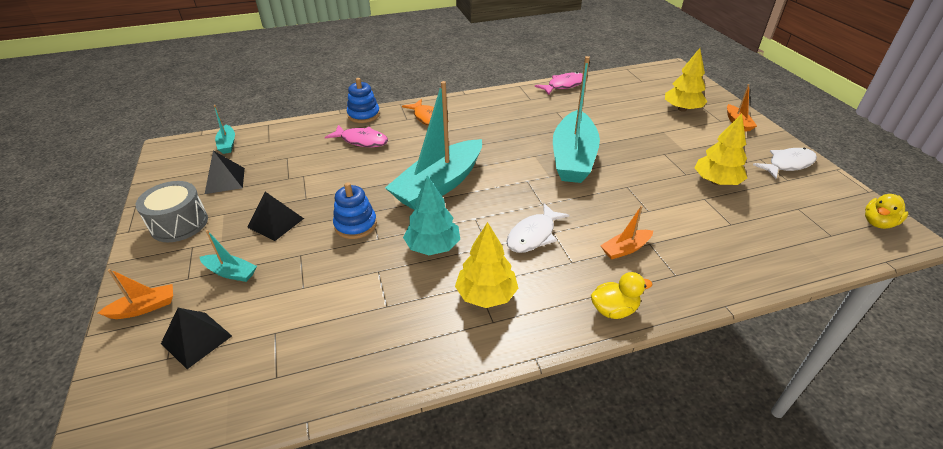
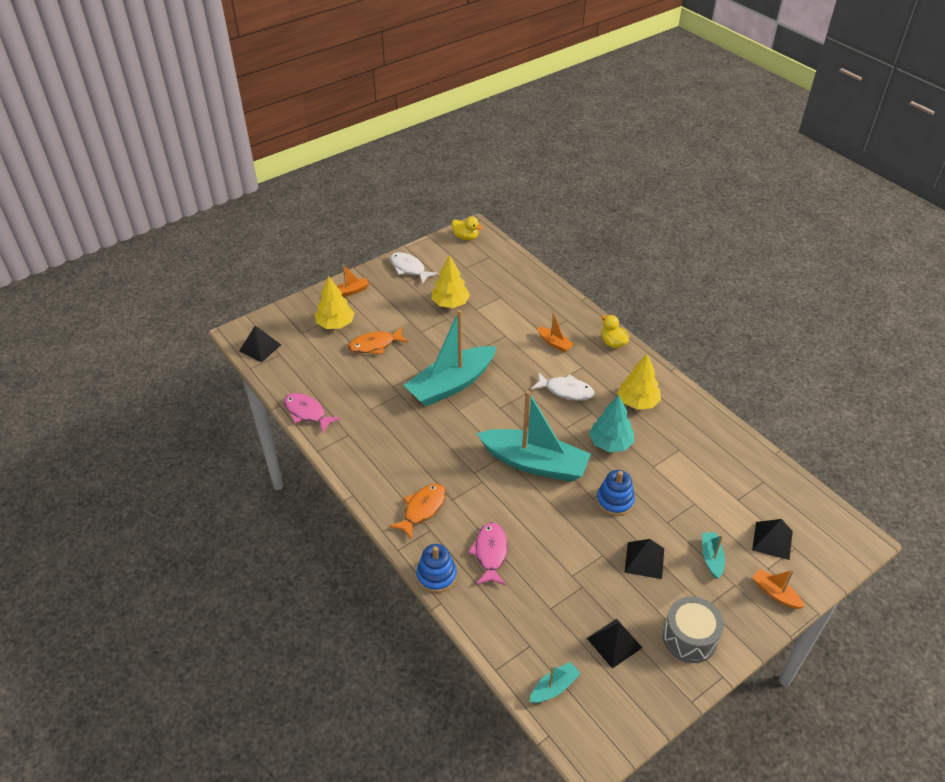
camera: 110 degrees left, 5 degrees up
turquoise boat [553,56,600,183] -> turquoise boat turned 150 degrees clockwise [404,310,496,407]
none -> black pyramid [239,326,281,362]
none -> orange fish [348,327,409,355]

